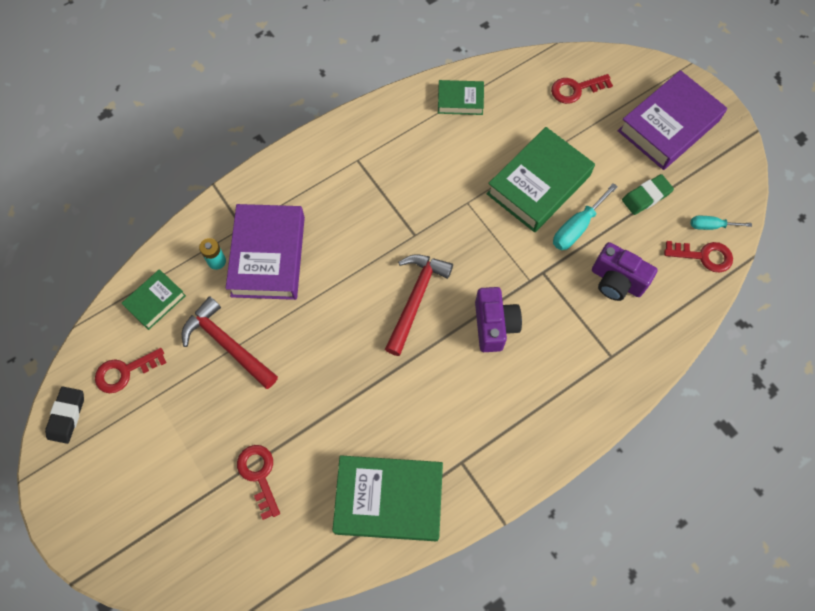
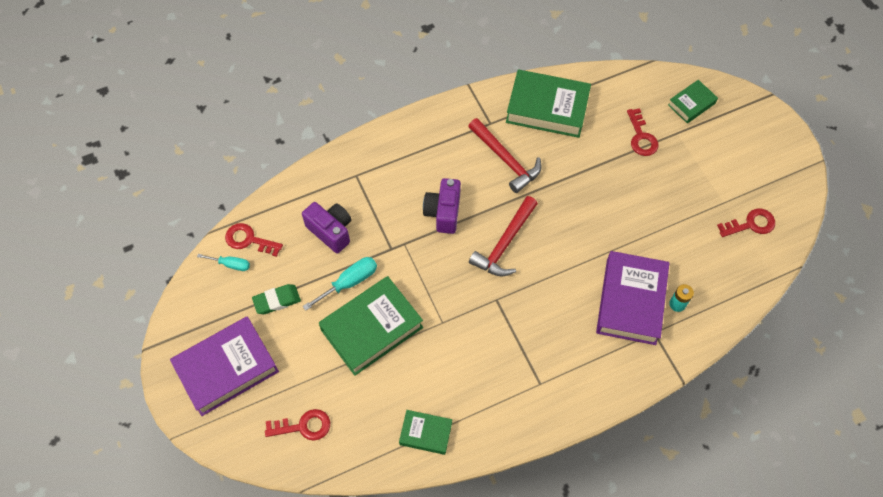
camera: 170 degrees left, 5 degrees down
black eraser [45,387,84,444] -> none
green book [121,269,186,330] -> green book moved to [668,80,718,123]
red hammer [182,296,278,389] -> red hammer moved to [468,118,542,193]

